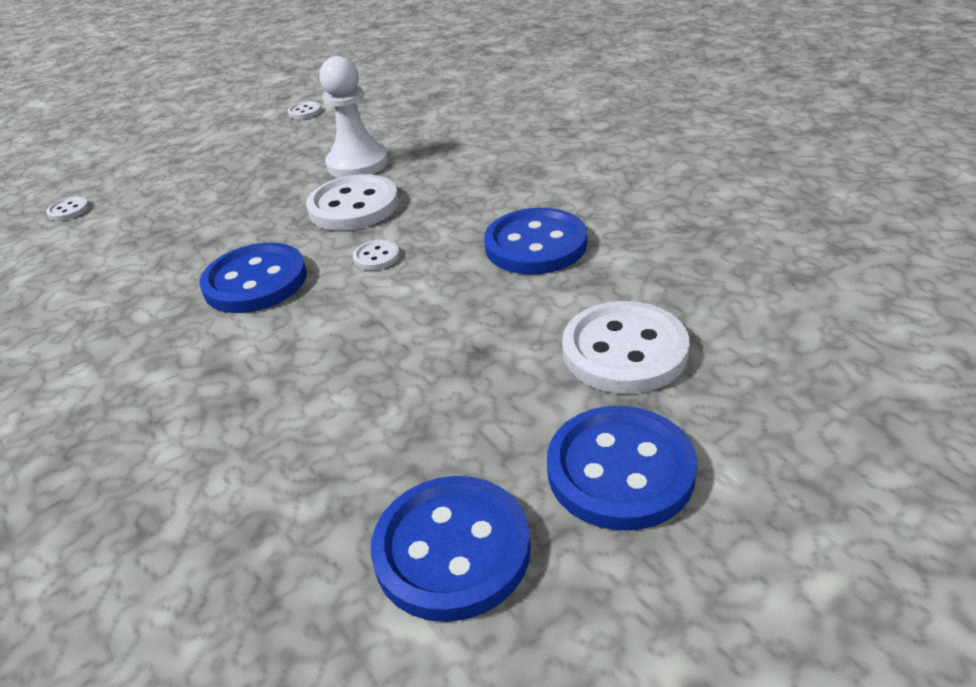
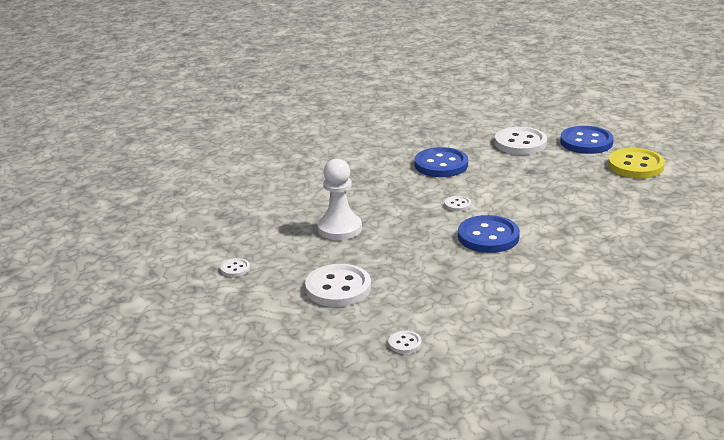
camera: 100 degrees left, 10 degrees down
white button [306,174,399,231] -> white button moved to [305,264,371,307]
blue button [371,476,531,622] -> yellow button [608,148,665,178]

